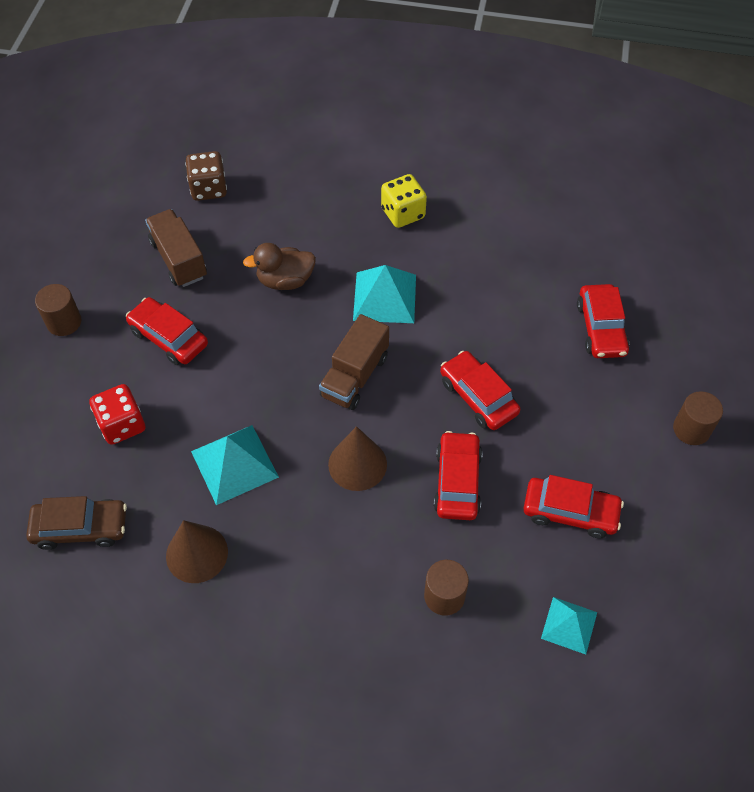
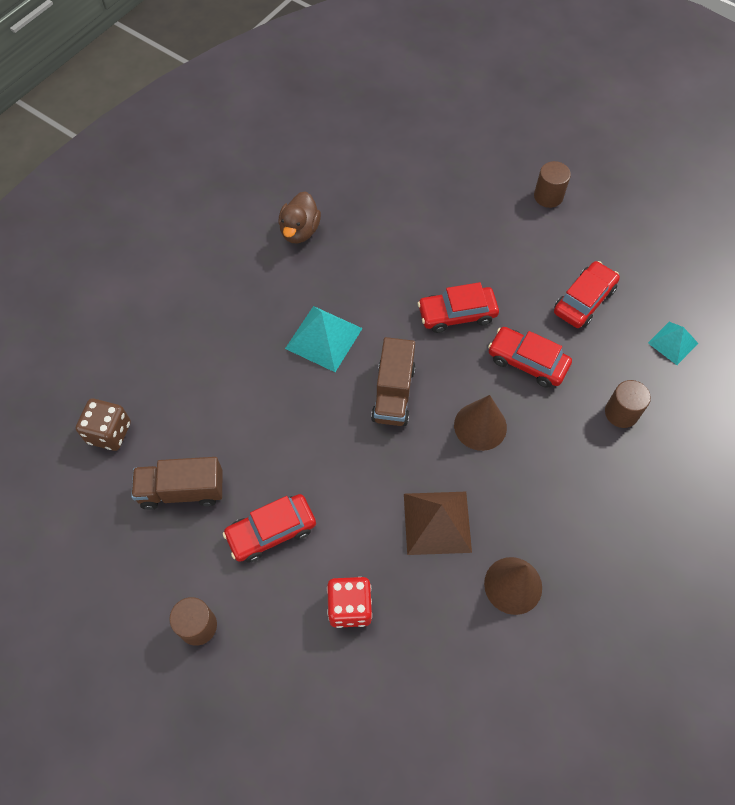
camera: 65 degrees left, 5 degrees up
brown car [26,496,127,550] -> none
turquoise pyramid [191,425,279,505] -> brown pyramid [404,492,472,555]
brown duck [243,243,316,290] -> brown duck moved to [278,191,321,243]
brown truck [319,314,389,410] -> brown truck turned 45 degrees clockwise [371,337,416,426]
yellow dice [381,174,427,228] -> none
red car [577,284,630,358] -> none

